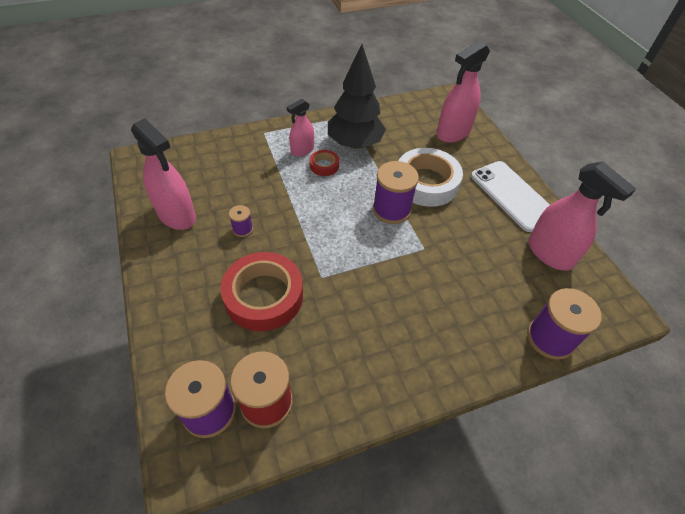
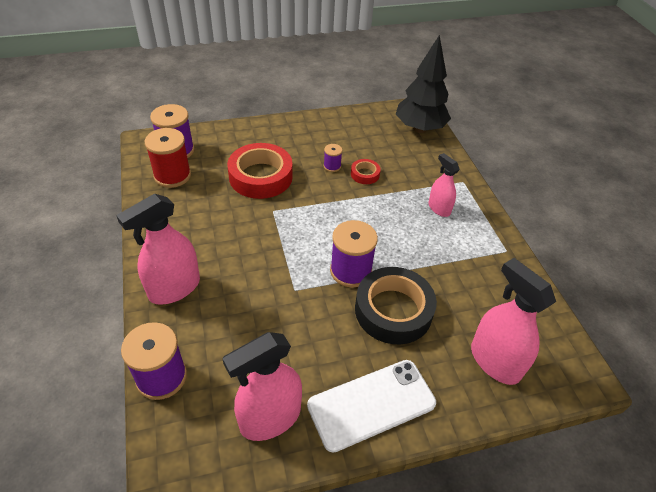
camera: 95 degrees right, 5 degrees down
pink spray bottle [131,118,196,230] -> pink spray bottle moved to [116,194,200,305]
red tape [310,150,339,176] -> red tape moved to [351,159,381,184]
black tree [328,44,386,149] -> black tree moved to [396,35,451,133]
white tape [399,148,463,207] -> black tape [355,267,437,344]

